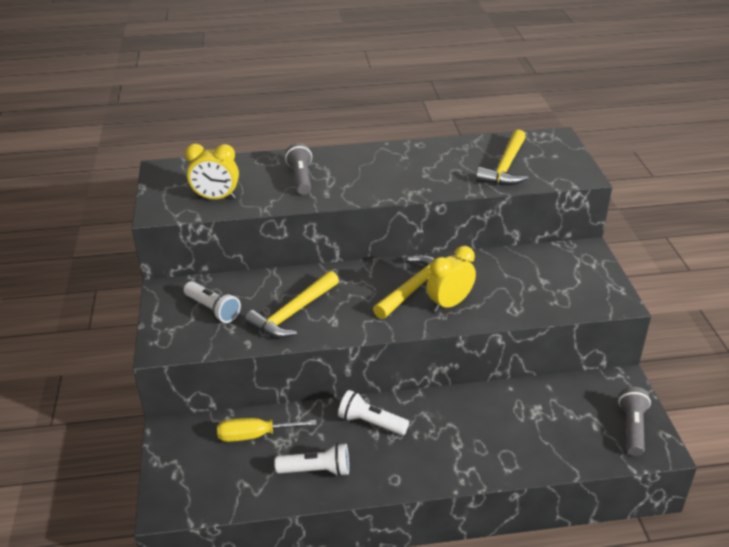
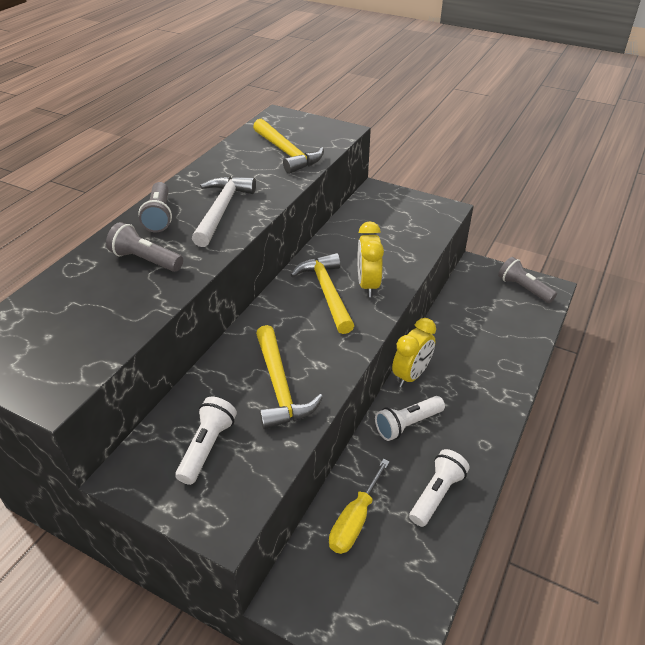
camera: 55 degrees left, 5 degrees up
white flashlight [184,281,241,323] -> white flashlight turned 60 degrees counterclockwise [175,397,237,485]
yellow clock [185,144,239,199] -> yellow clock moved to [392,318,436,387]
none -> grey flashlight [138,182,172,232]
none -> white hammer [192,176,256,247]

